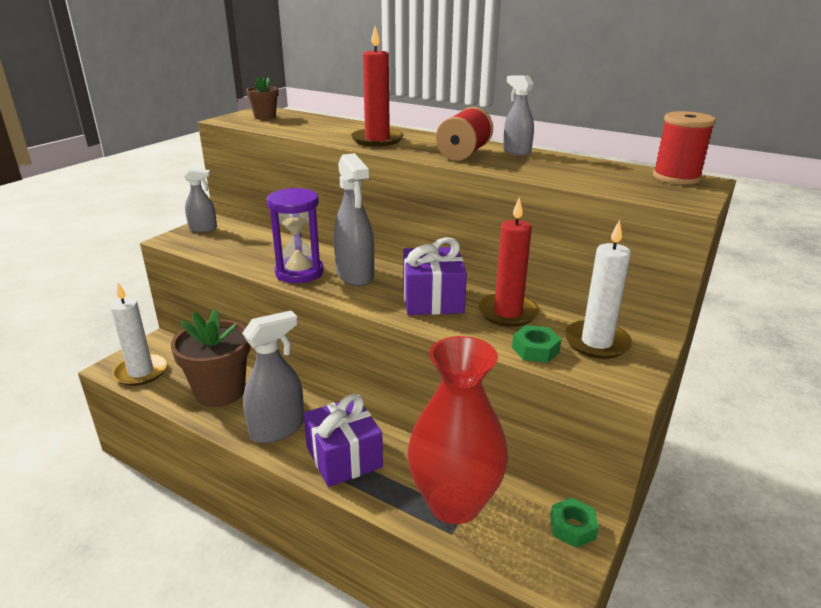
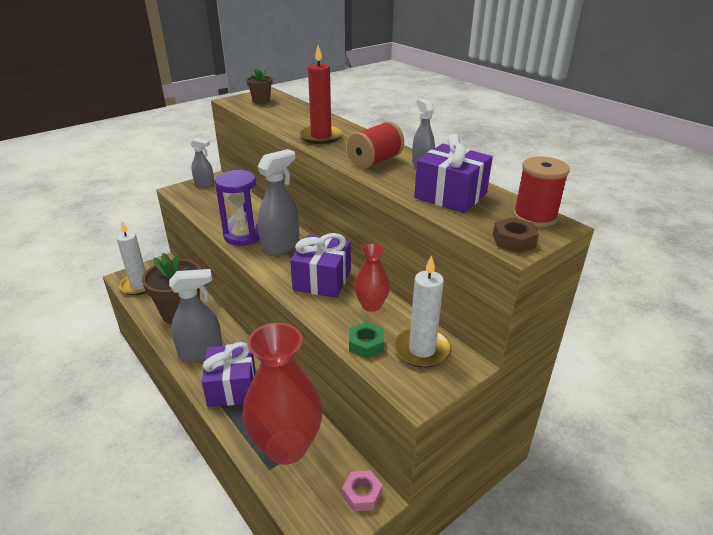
camera: 20 degrees right, 5 degrees up
grey spray bottle [334,153,374,286] -> grey spray bottle turned 135 degrees counterclockwise [257,149,299,256]
red candle [478,197,539,327] -> red vase [354,243,390,312]
green nut [550,498,599,548] -> pink nut [342,470,383,511]
none -> purple gift [414,134,493,213]
none -> brown nut [493,217,539,253]

